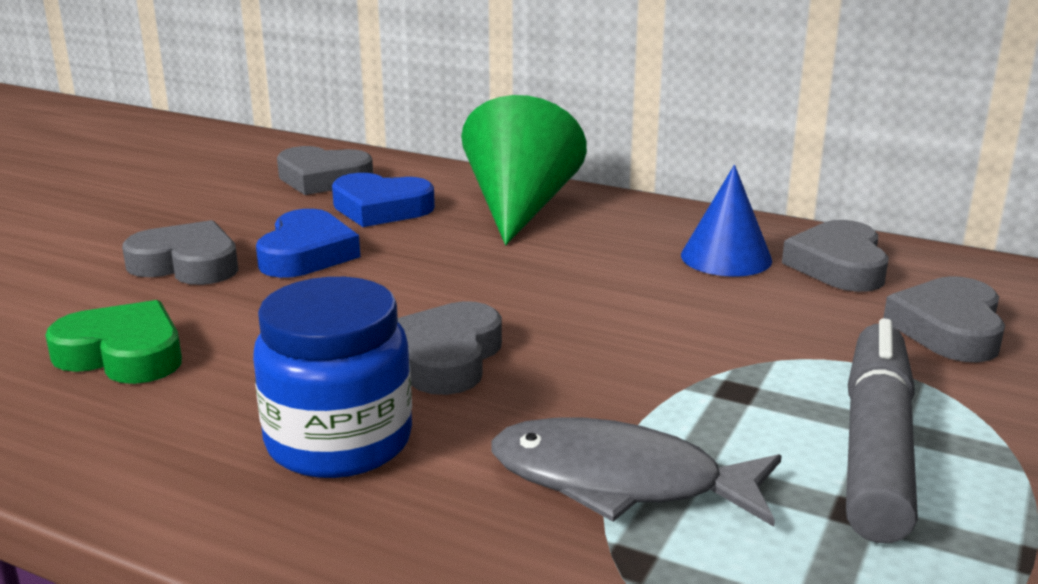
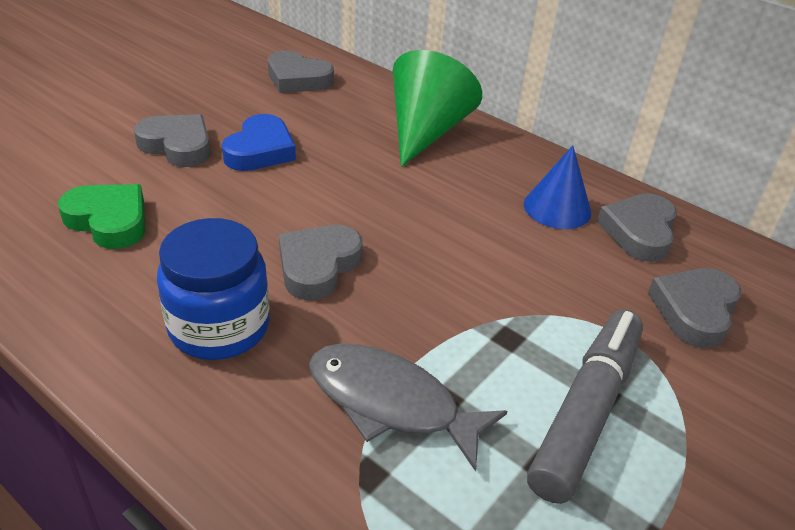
camera: 10 degrees right, 15 degrees up
blue heart [332,173,435,227] -> none

